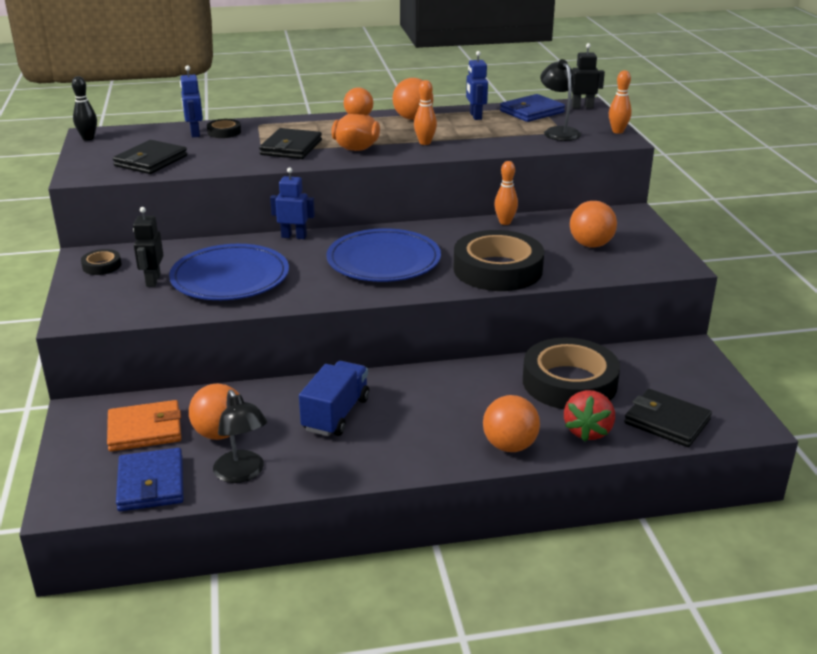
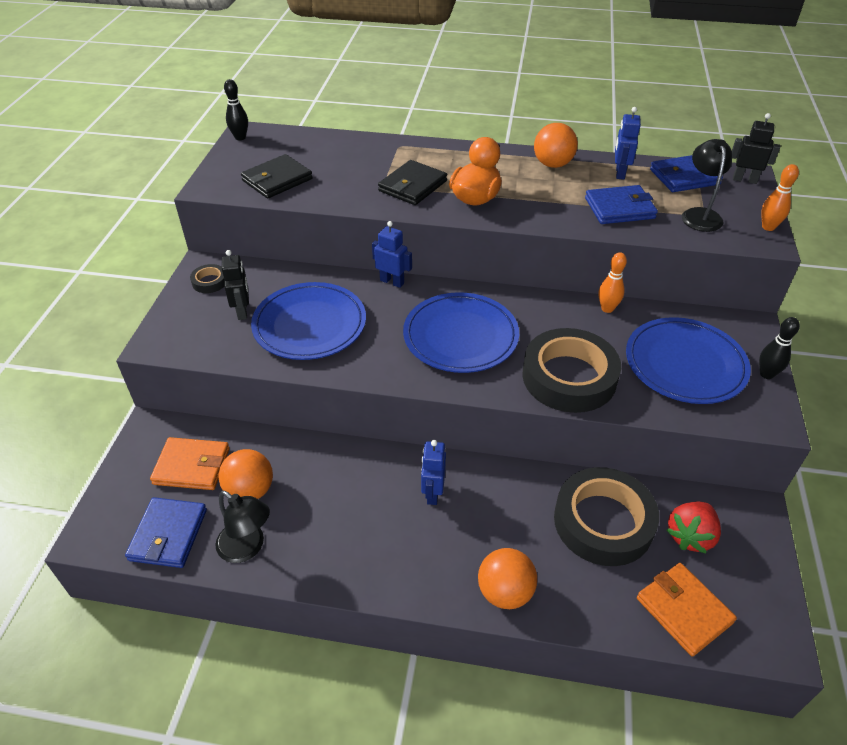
camera: 20 degrees right, 15 degrees up
black robot [133,207,163,287] -> black robot turned 150 degrees clockwise [222,250,249,320]
blue robot [180,65,203,137] -> blue robot moved to [421,440,446,505]
black tape [207,119,241,138] -> none
black lamp [213,390,267,483] -> black lamp turned 45 degrees counterclockwise [216,491,270,563]
blue truck [299,361,369,436] -> none
orange bowling pin [414,80,437,145] -> none
red strawberry [564,390,615,442] -> red strawberry moved to [666,502,721,553]
orange ball [570,201,617,247] -> blue plate [626,317,751,404]
black wallet [624,389,712,447] -> orange wallet [637,563,737,656]
none -> blue wallet [585,185,658,224]
none -> black bowling pin [759,317,800,379]

